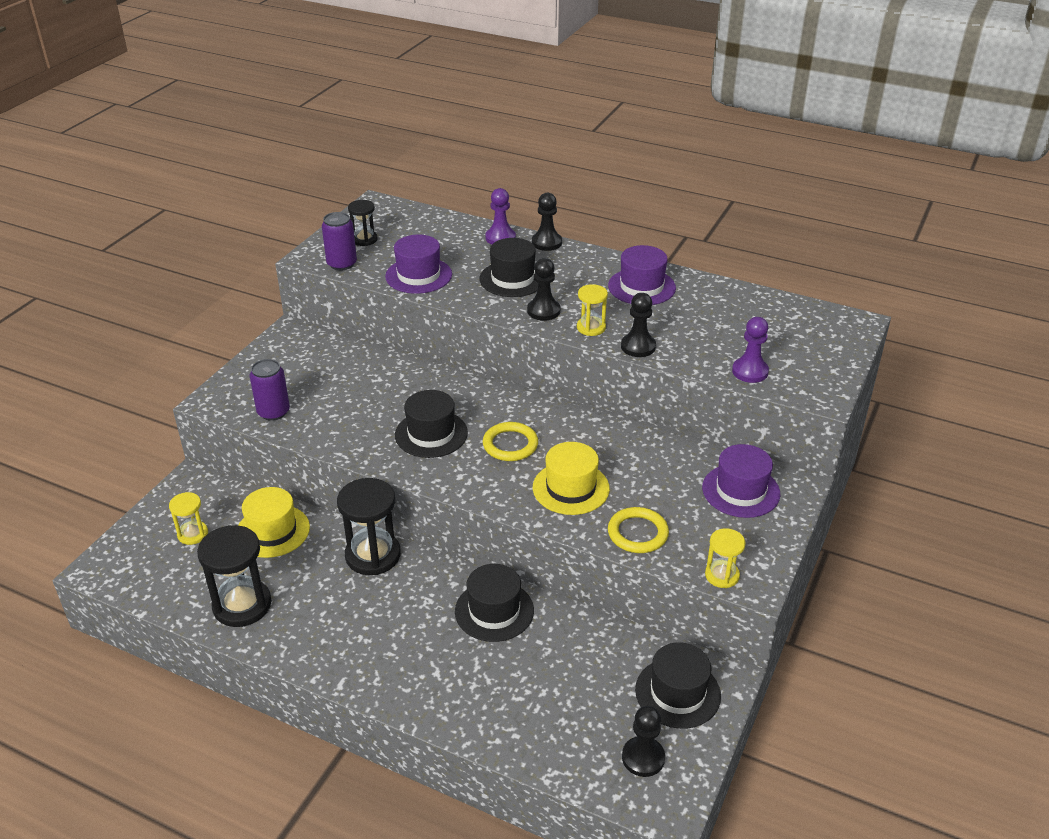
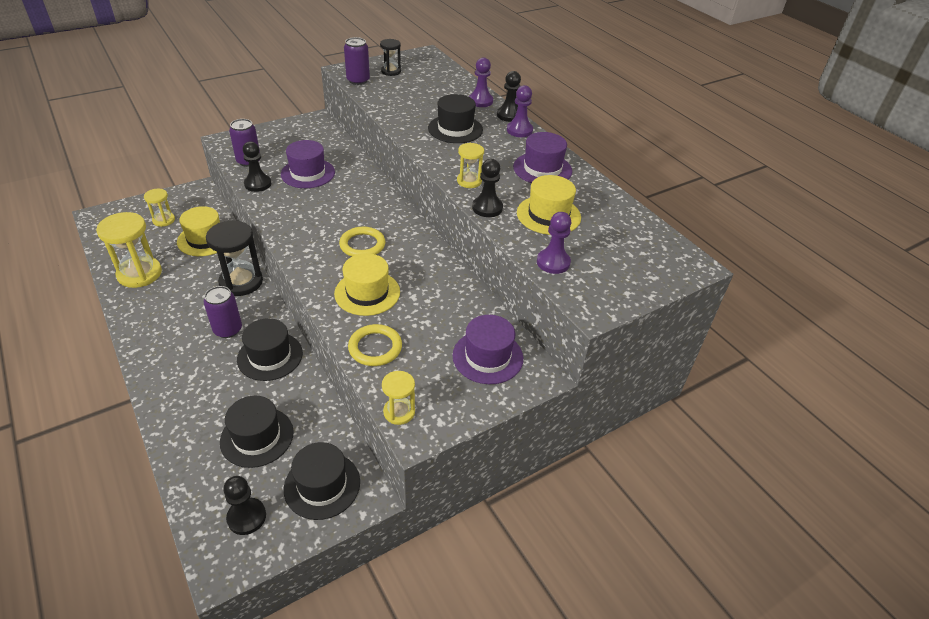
camera: 30 degrees right, 5 degrees up
black hourglass [197,525,272,627] -> yellow hourglass [96,212,162,288]
purple hat [385,235,452,294] -> purple hat moved to [281,140,335,188]
black hat [395,390,468,458] -> black hat moved to [220,396,294,468]
black pawn [527,258,560,321] -> black pawn moved to [243,141,271,192]
none -> purple can [204,286,242,338]
none -> purple pawn [507,85,533,137]
none -> yellow hat [517,175,581,235]

